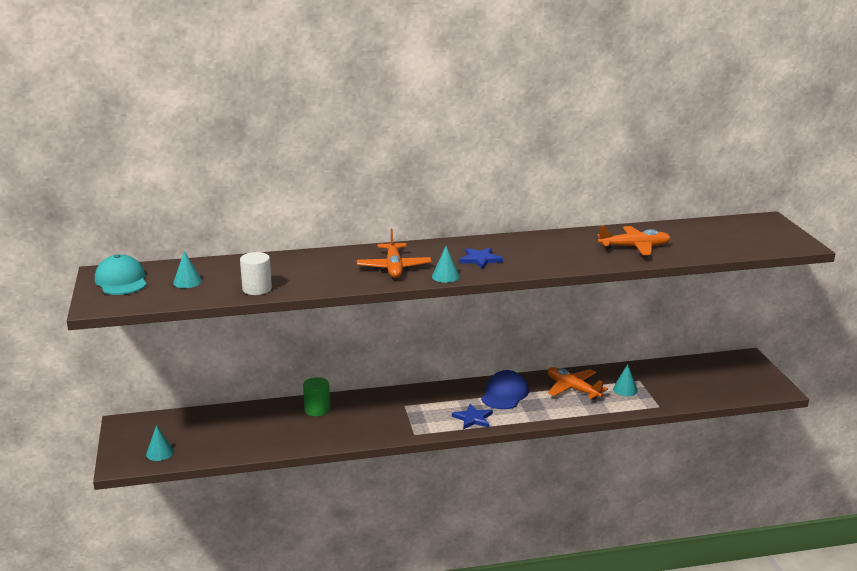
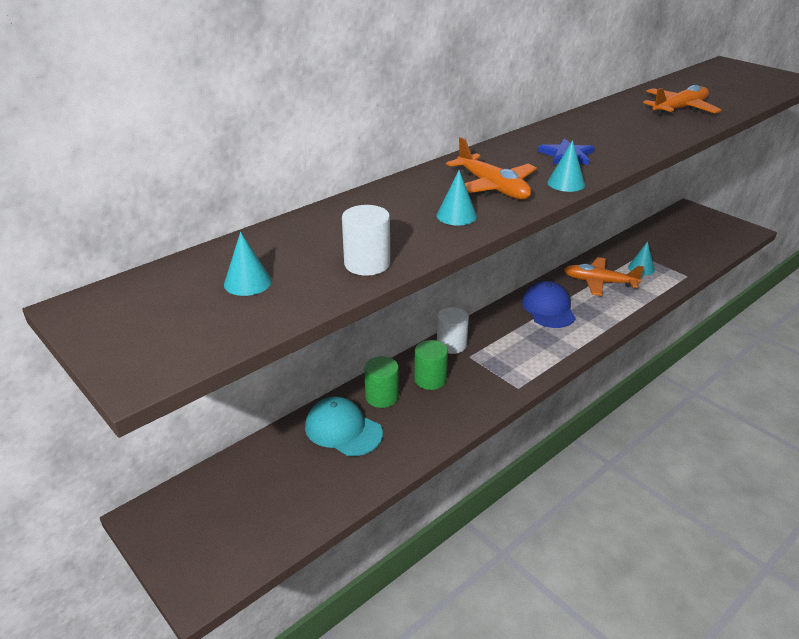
camera: 30 degrees left, 10 degrees up
turquoise cap [95,254,147,295] -> turquoise cap moved to [305,397,383,456]
turquoise cone [146,425,174,461] -> turquoise cone moved to [437,170,477,226]
blue star [452,404,493,429] -> none
none -> green cylinder [414,340,448,390]
none -> white cylinder [437,307,469,354]

